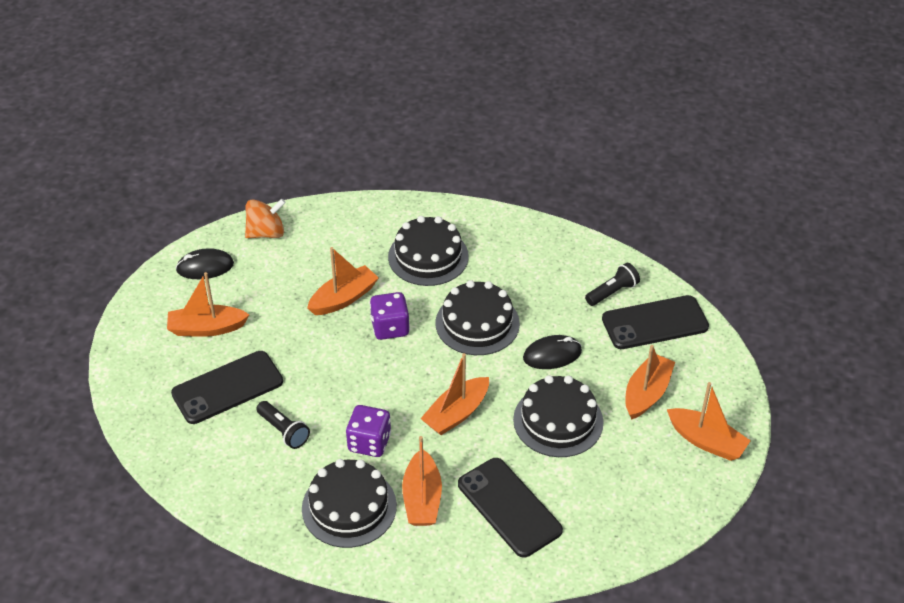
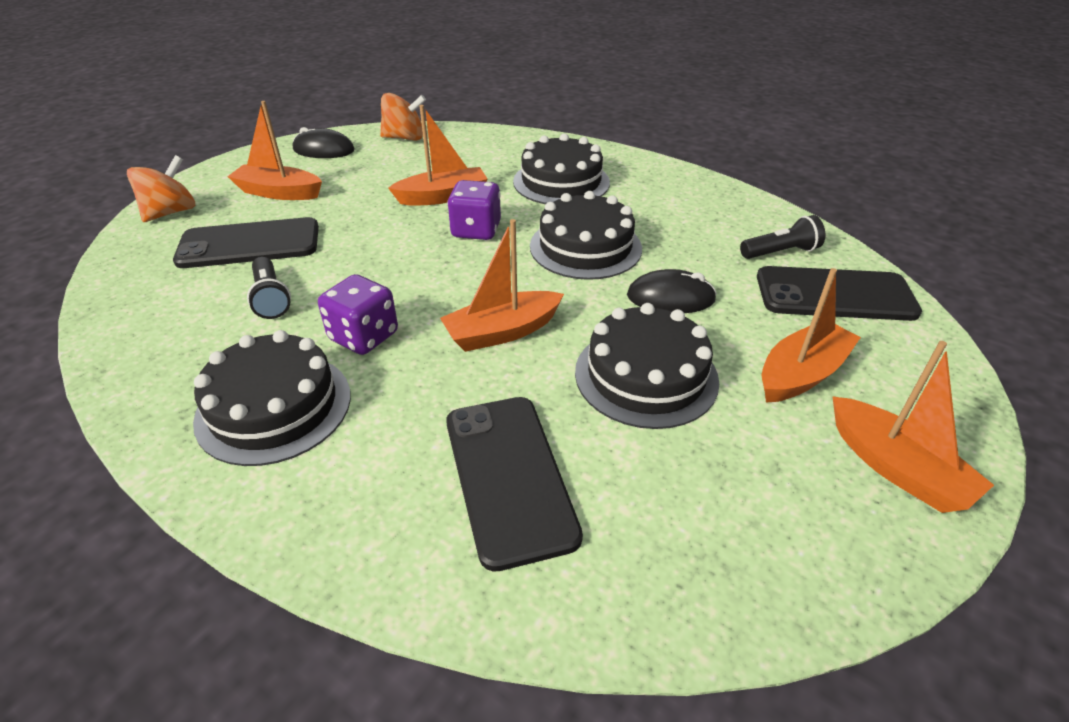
camera: 20 degrees right, 5 degrees down
orange boat [402,436,442,526] -> none
none -> orange spinning top [127,155,195,222]

